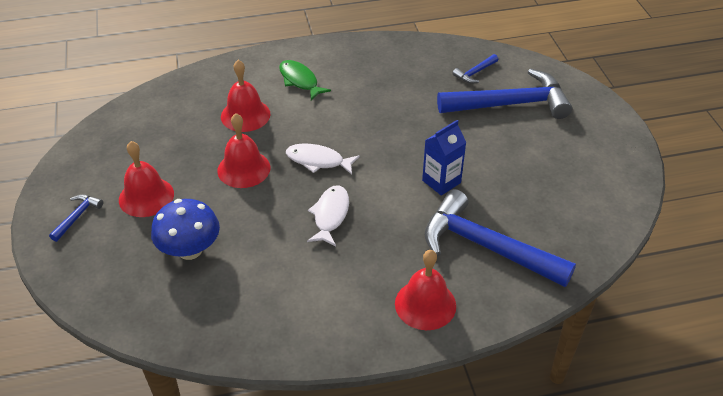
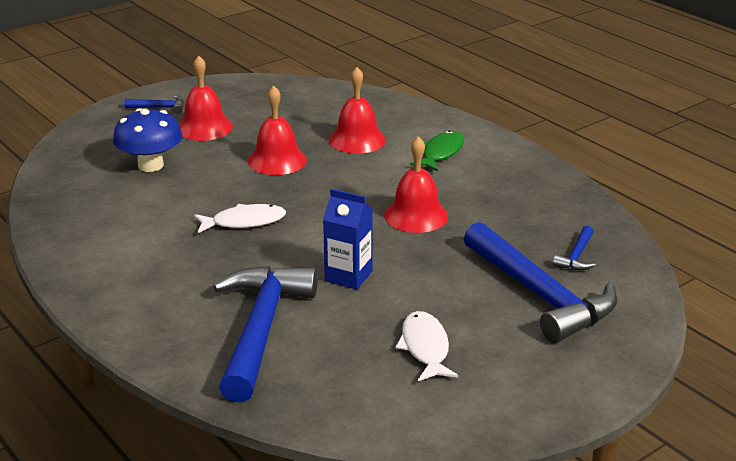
camera: 65 degrees right, 15 degrees down
white fish [286,144,360,175] -> white fish moved to [395,311,458,381]
red bell [395,250,456,330] -> red bell moved to [384,136,448,233]
blue hammer [453,54,498,84] -> blue hammer turned 90 degrees counterclockwise [553,226,595,270]

